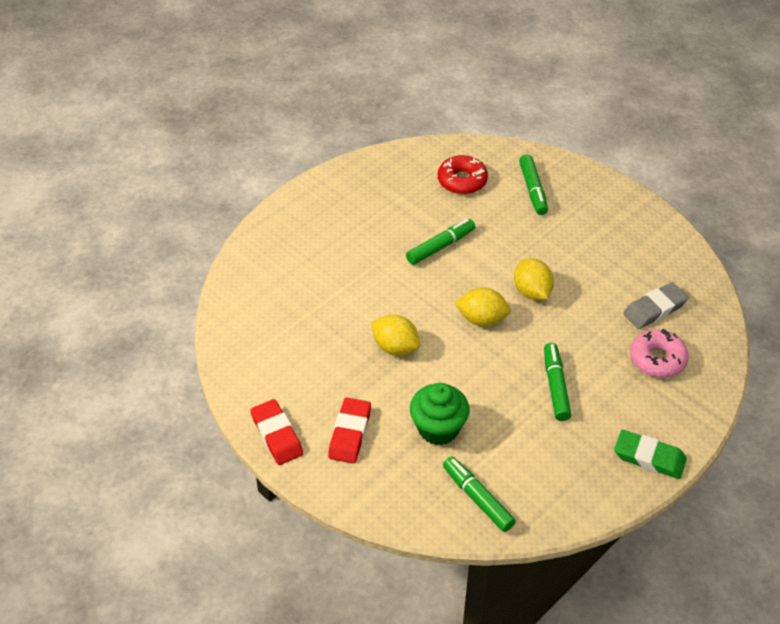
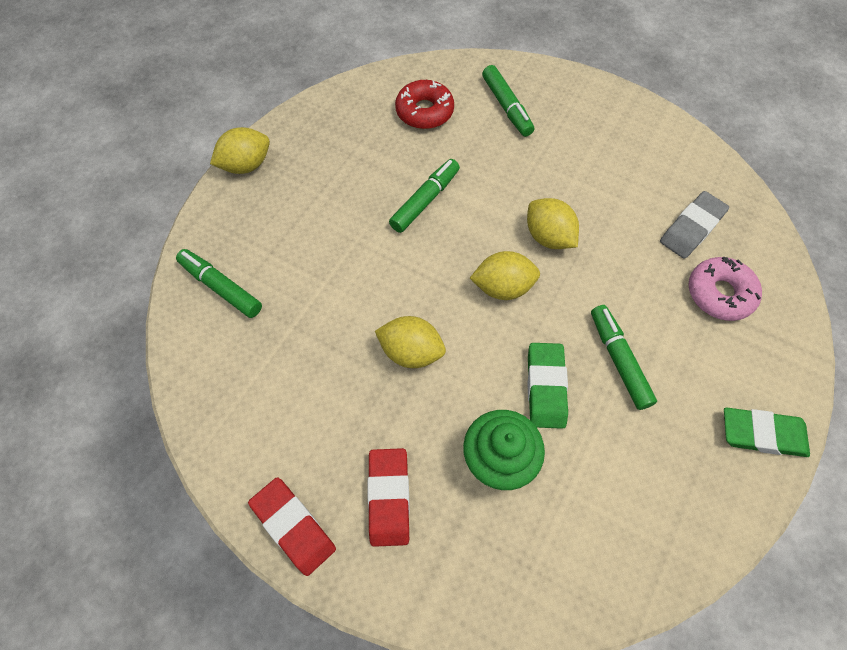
camera: 15 degrees left, 15 degrees up
green marker [443,456,516,532] -> green marker moved to [176,249,262,318]
none -> yellow lemon [210,127,270,174]
none -> green eraser [527,343,568,429]

